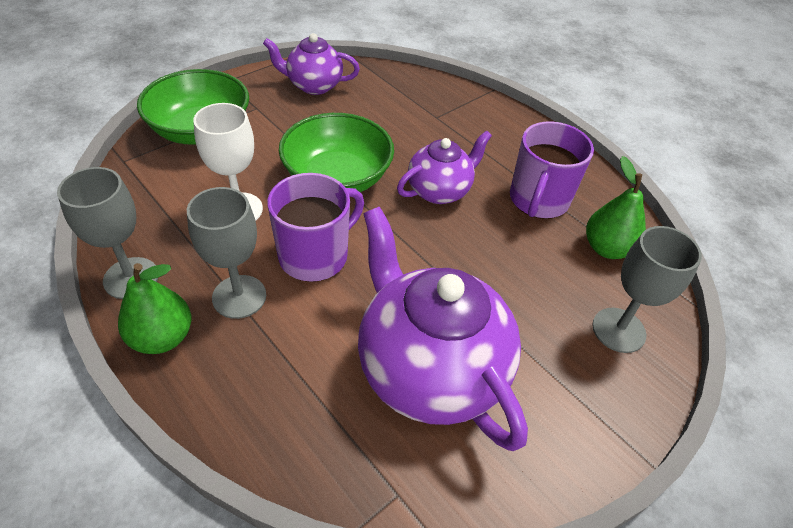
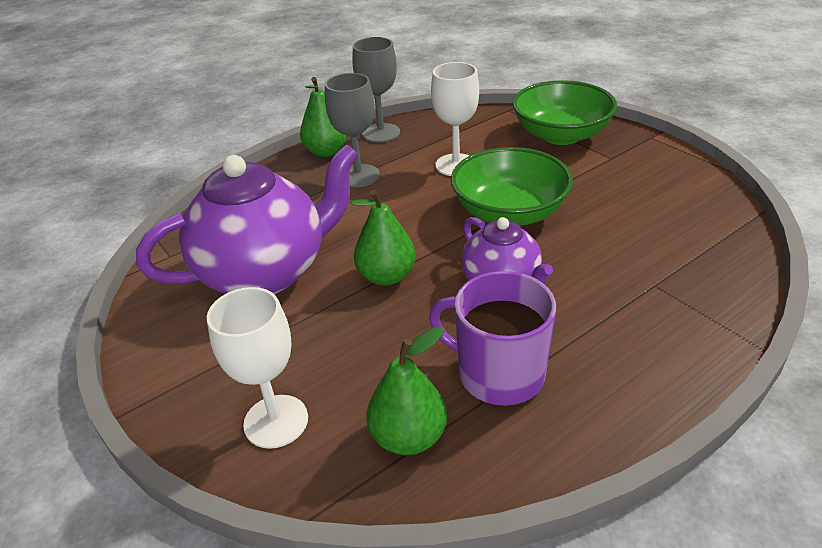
camera: 100 degrees right, 10 degrees down
purple teapot [263,33,360,95] -> none
purple mug [267,173,364,282] -> none
grey goblet [592,226,702,353] -> white goblet [207,287,308,449]
none -> green pear [350,190,416,285]

